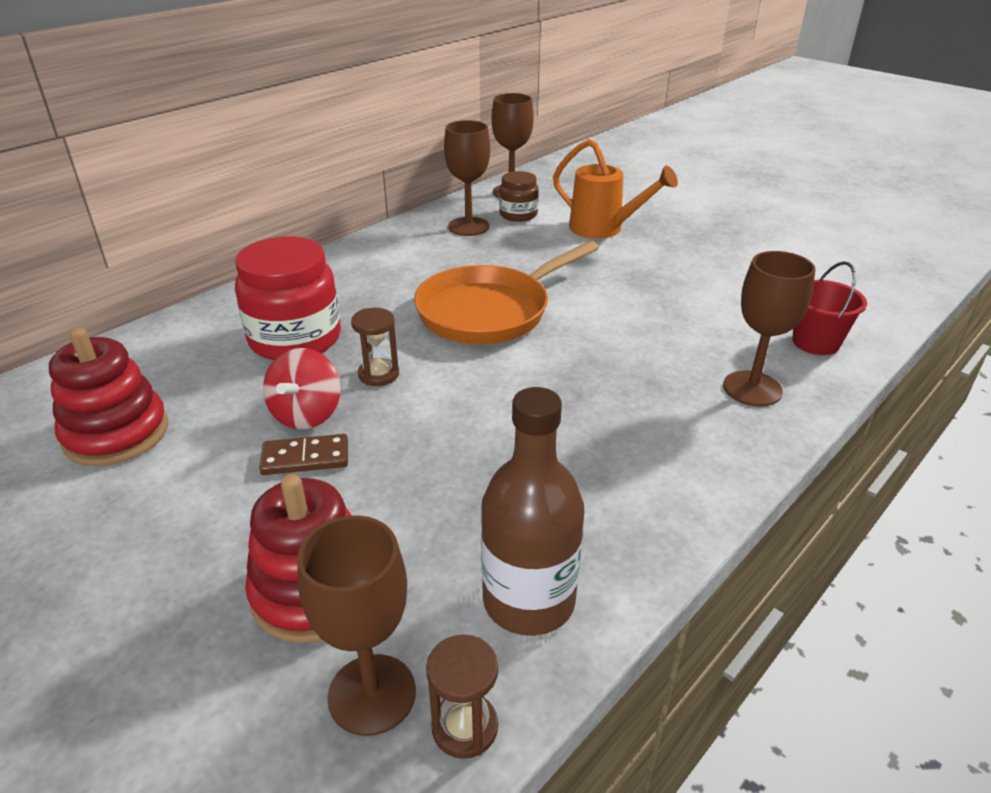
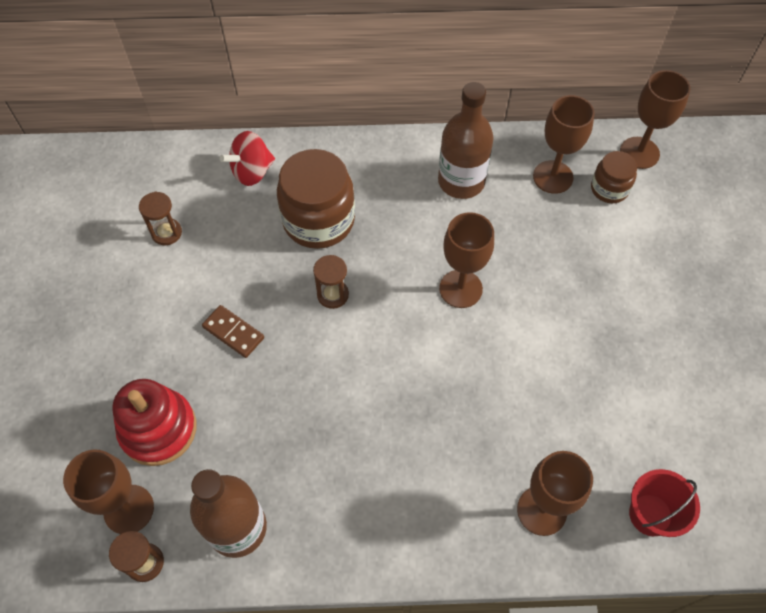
camera: 45 degrees right, 25 degrees up
red stacking toy [49,327,168,466] -> brown hourglass [139,192,182,245]
red jar [235,236,341,360] -> brown jar [277,149,355,249]
red spinning top [263,348,341,429] -> red spinning top moved to [220,131,275,186]
orange pan [414,241,599,344] -> brown goblet [439,212,494,308]
orange watering can [553,139,678,239] -> none
none -> brown bottle [438,82,493,199]

